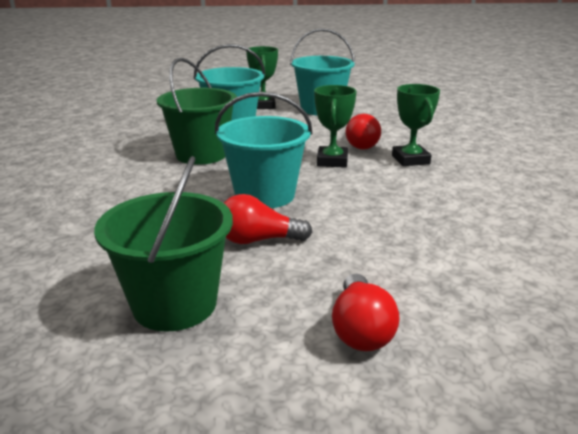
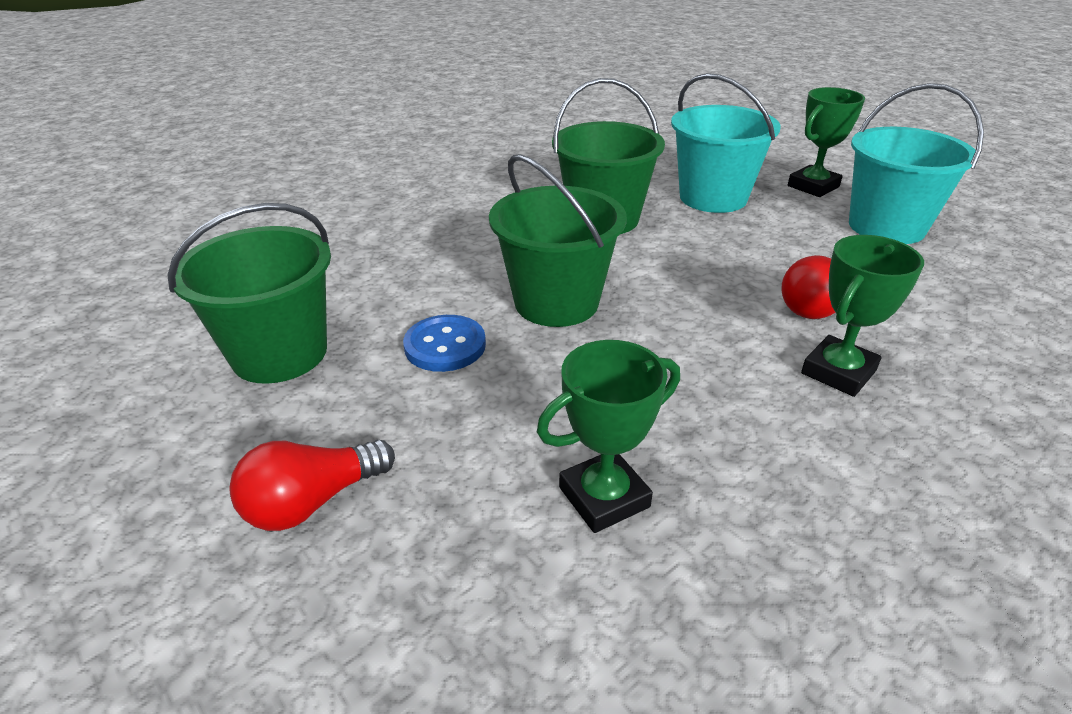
camera: 55 degrees right, 10 degrees up
turquoise bucket [215,92,312,208] -> green bucket [489,154,627,327]
red light bulb [224,194,312,244] -> blue button [403,315,486,372]
green trophy [314,85,357,168] -> green trophy moved to [537,340,680,533]

